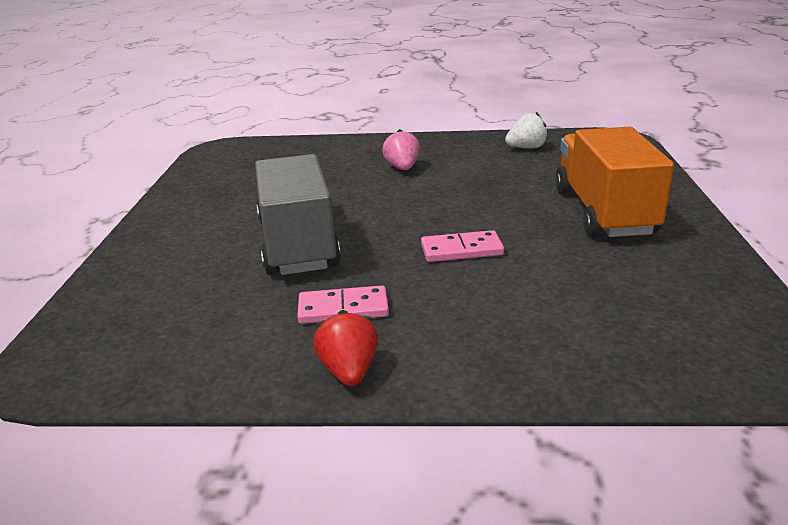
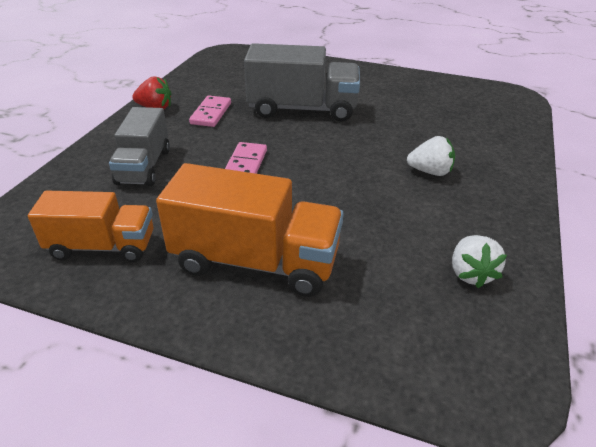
camera: 105 degrees right, 10 degrees up
pink strawberry [382,129,420,170] -> white strawberry [407,136,455,176]
none -> orange truck [28,190,153,262]
none -> grey truck [109,107,170,186]

